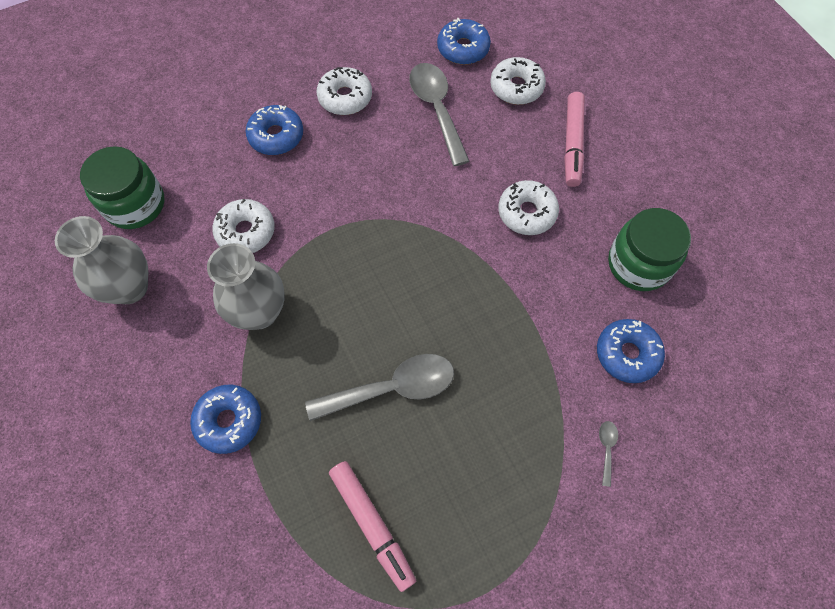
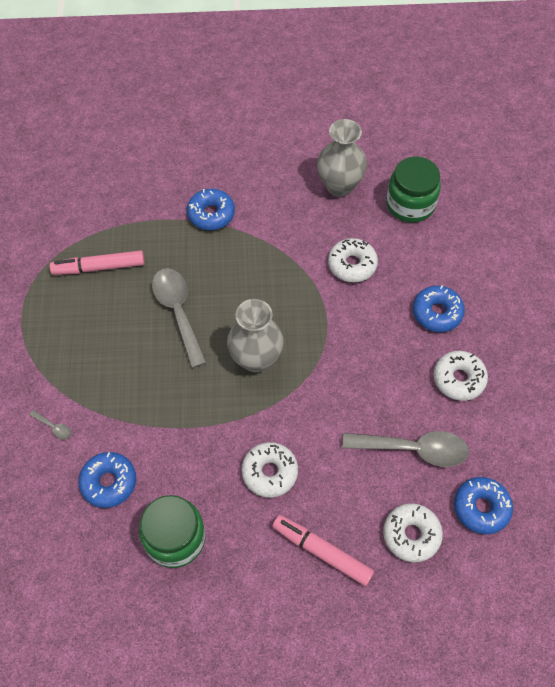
camera: 115 degrees right, 5 degrees down
grey vase [207,243,285,330] -> grey vase moved to [227,299,284,372]
grey spoon [305,354,454,421] -> grey spoon turned 150 degrees clockwise [152,268,207,368]

